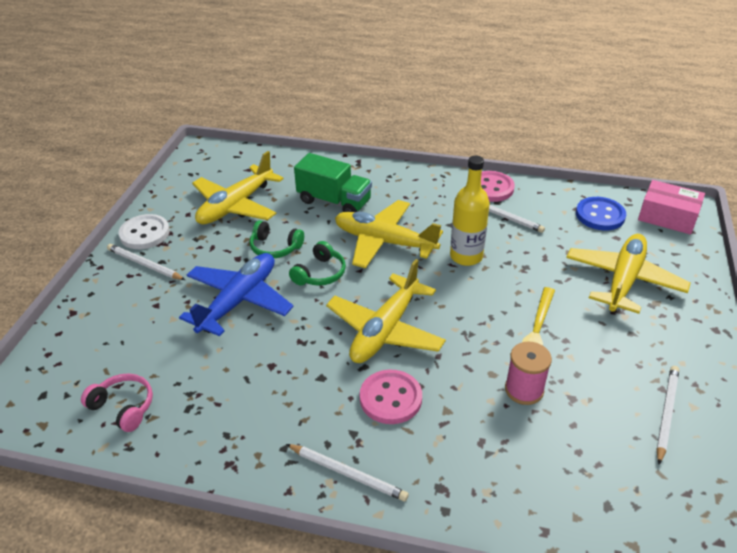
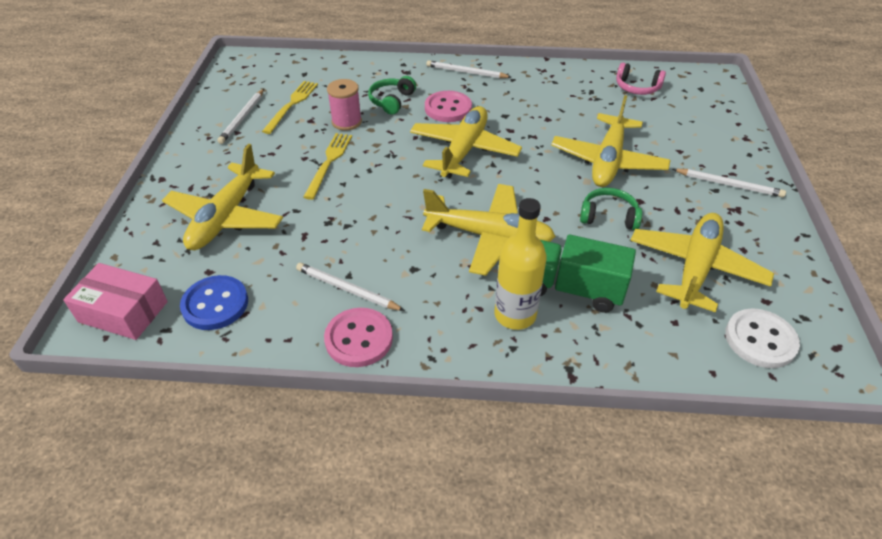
camera: 170 degrees right, 5 degrees up
white button [118,214,170,249] -> white button moved to [725,308,800,368]
blue plane [179,253,294,336] -> yellow plane [551,95,671,187]
green headphones [289,241,346,286] -> green headphones moved to [368,76,416,115]
yellow bottle [450,156,490,266] -> yellow bottle moved to [494,198,547,330]
none -> yellow fork [262,81,318,134]

